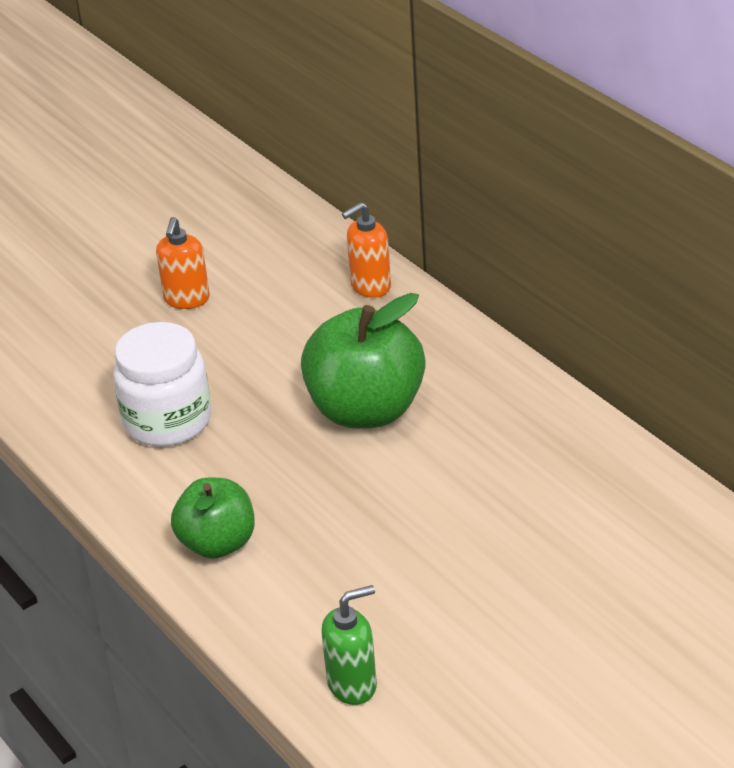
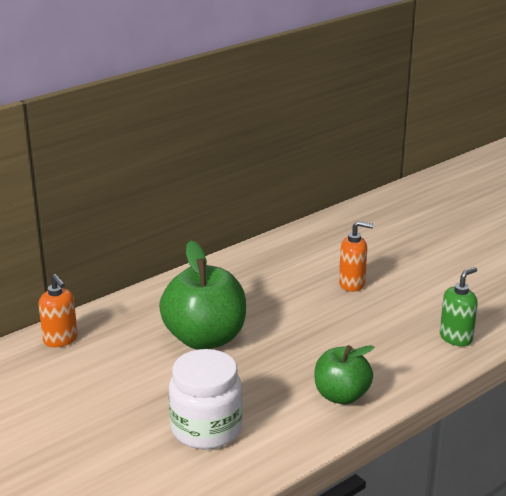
camera: 95 degrees left, 10 degrees down
orange soap dispenser [156,217,210,309] -> orange soap dispenser moved to [339,221,374,292]
green soap dispenser [321,585,377,705] -> green soap dispenser turned 75 degrees clockwise [440,267,478,346]

